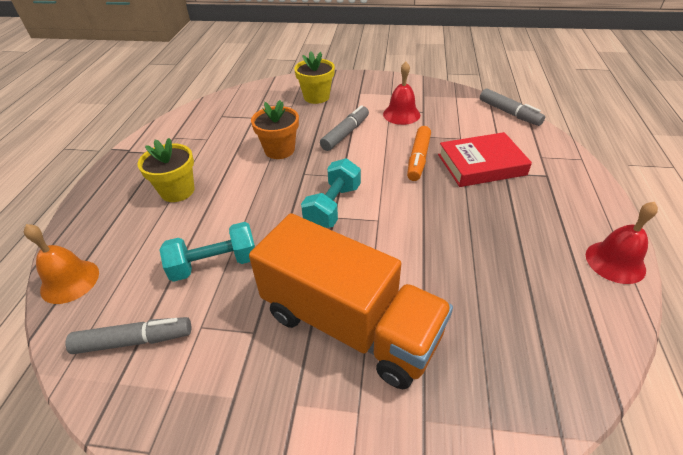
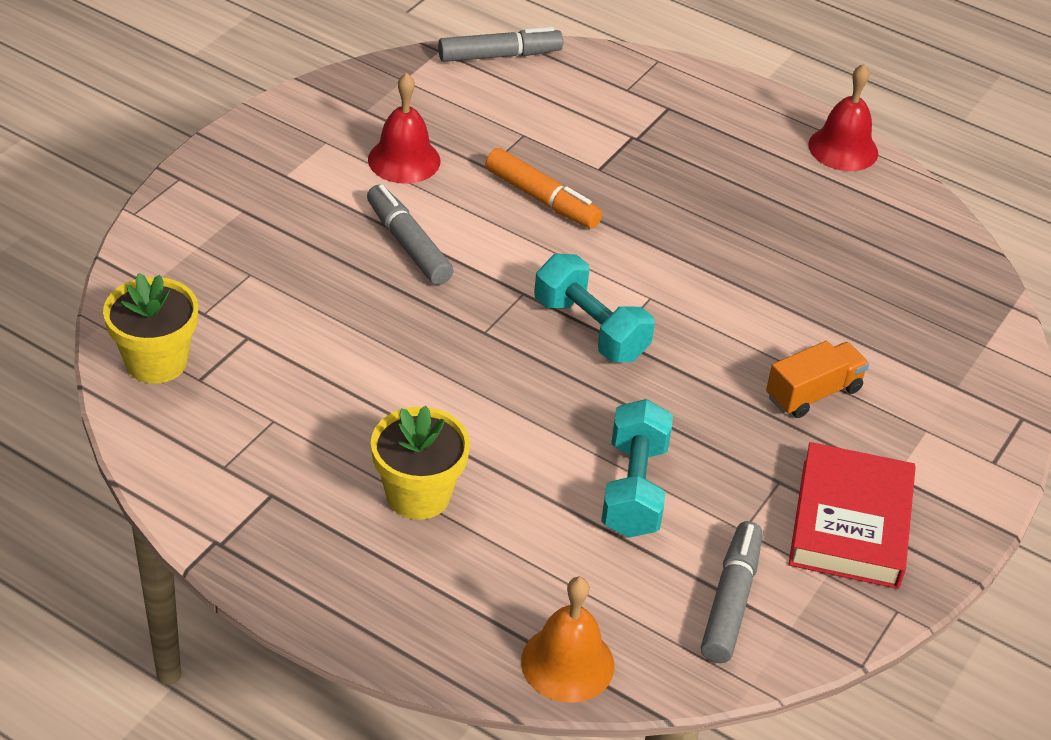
camera: 70 degrees left, 0 degrees up
orange truck [249,213,453,389] -> orange truck [766,341,869,418], size x0.43
orange flower pot [251,100,299,159] -> none
yellow flower pot [294,51,335,104] -> yellow flower pot moved to [103,273,198,384]
red book [438,132,532,187] -> red book moved to [789,442,916,589]

